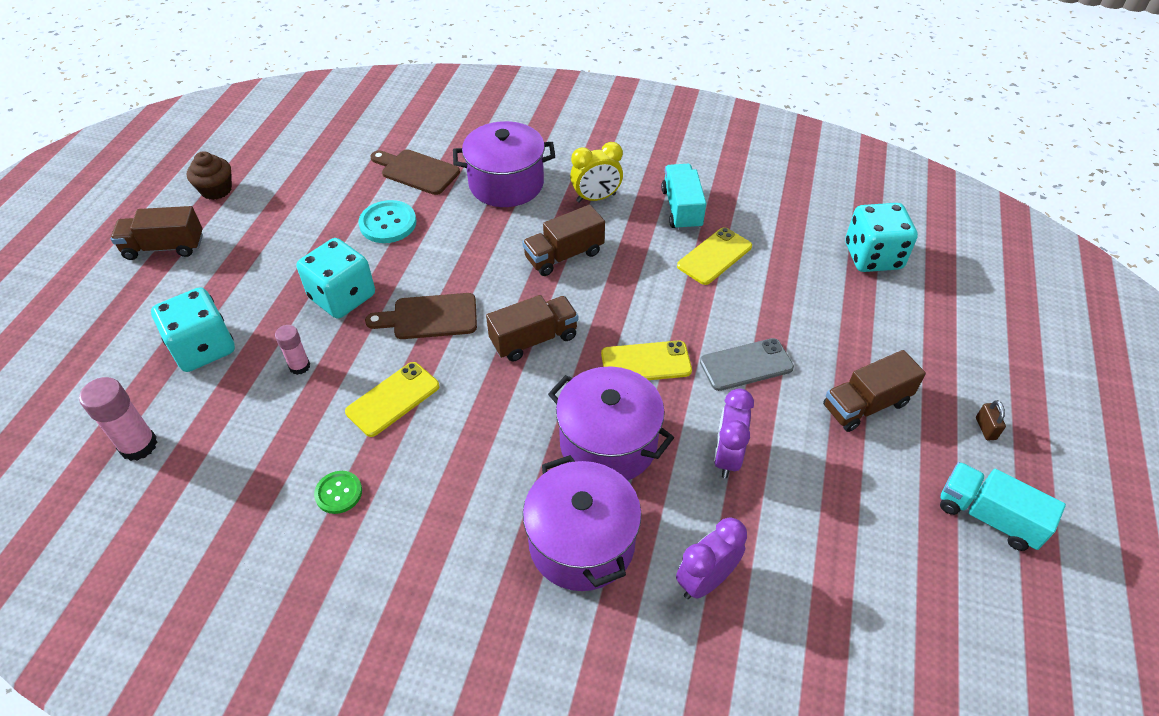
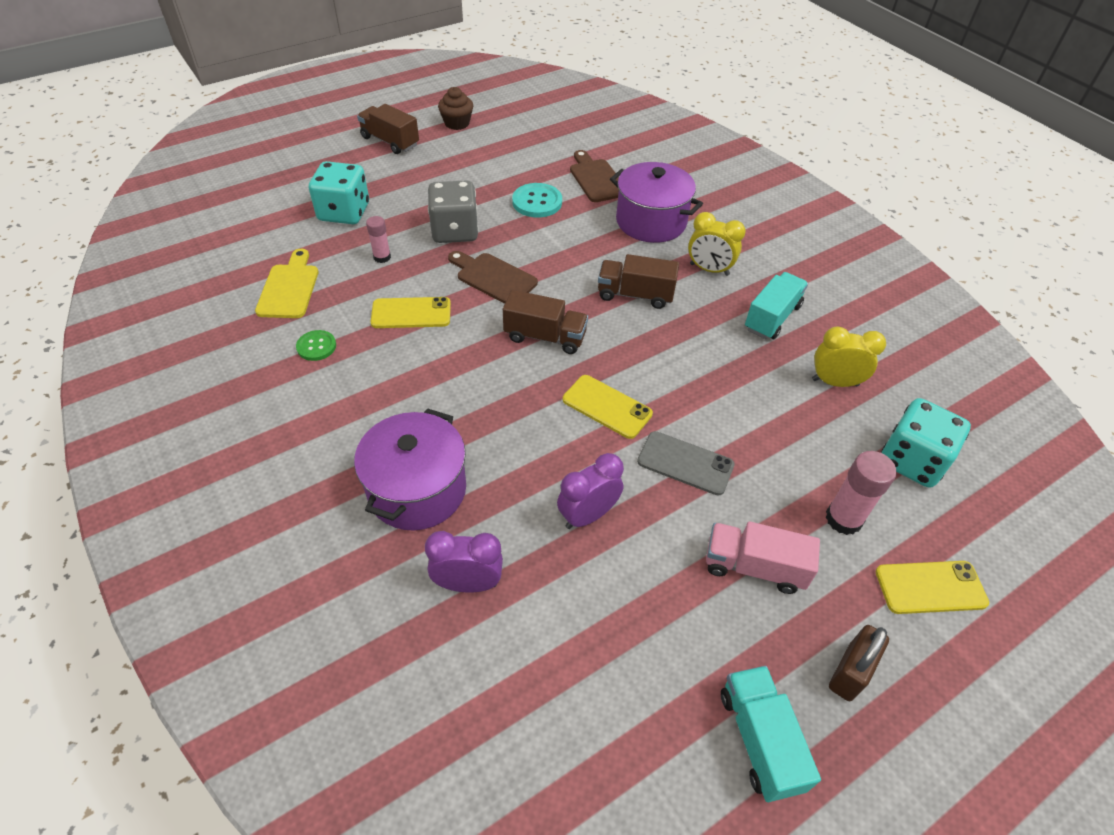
camera: 40 degrees right, 0 degrees up
pink glue stick [79,377,157,461] -> pink glue stick moved to [825,451,896,535]
turquoise dice [297,238,375,319] -> grey dice [428,181,479,243]
purple pot [548,366,674,481] -> none
yellow phone [677,227,752,285] -> yellow phone moved to [876,561,989,614]
brown truck [823,350,926,432] -> pink truck [706,521,820,594]
brown padlock [976,400,1006,441] -> brown padlock [829,625,889,701], size x1.73
none -> yellow cutting board [255,249,319,318]
none -> yellow clock [812,326,886,387]

